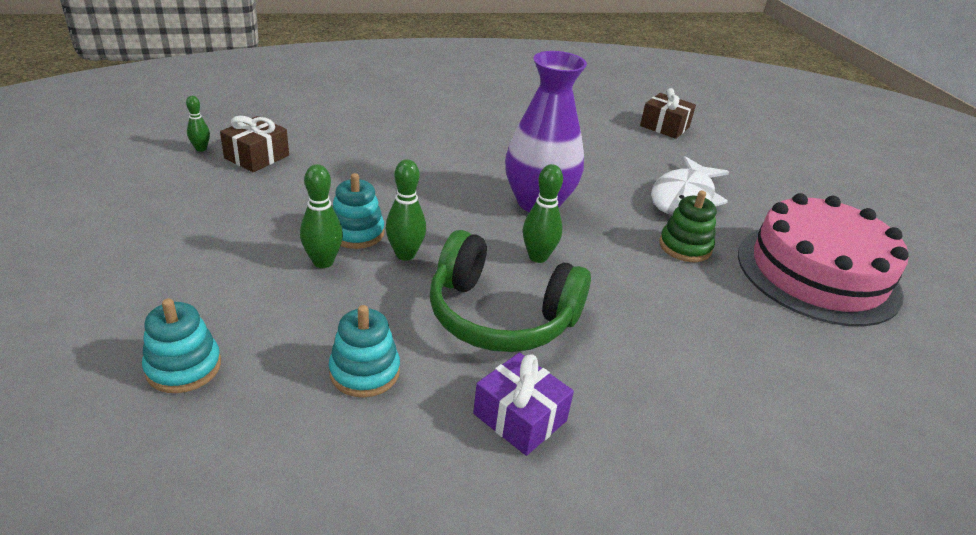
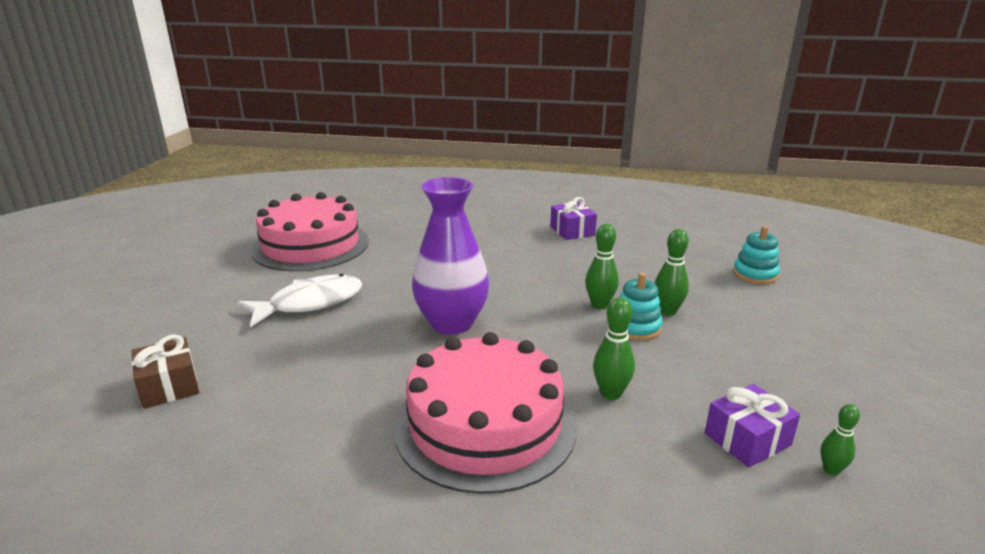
camera: 150 degrees left, 10 degrees down
brown gift [220,116,289,172] -> purple gift [705,384,800,467]
turquoise stacking toy [329,305,400,397] -> none
green headphones [430,230,591,352] -> none
green bowling pin [523,164,563,263] -> green bowling pin moved to [593,297,635,400]
green stacking toy [659,190,716,262] -> none
none -> pink cake [393,332,577,494]

